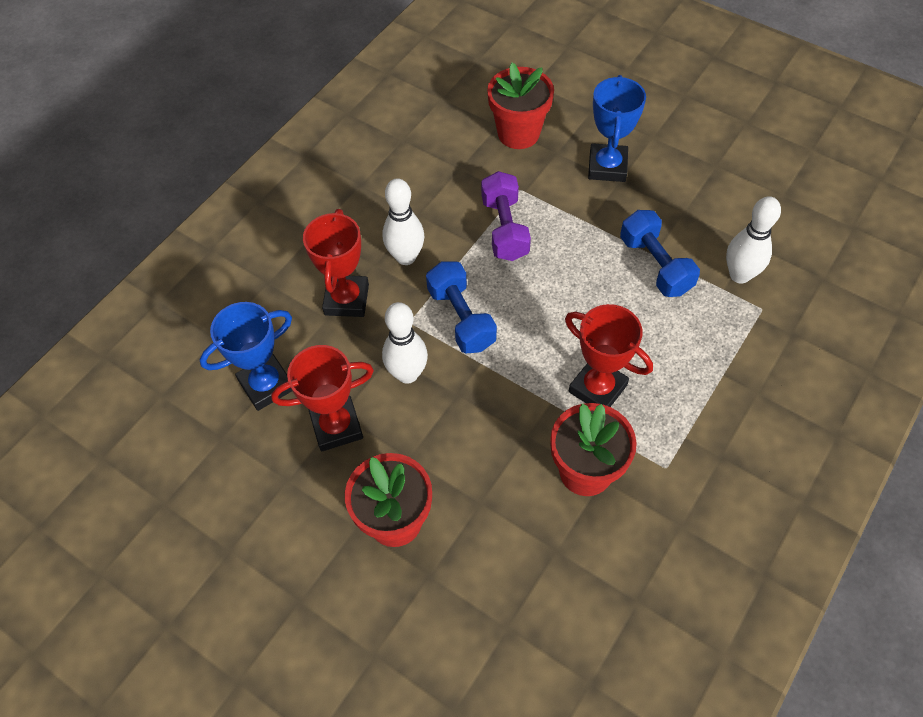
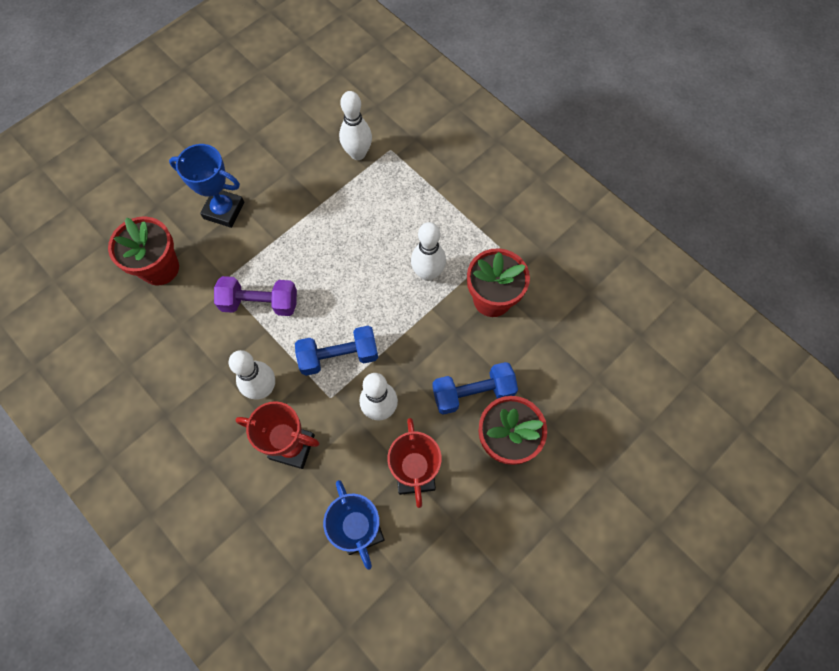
camera: 80 degrees left, 10 degrees up
red trophy [565,304,653,407] -> white bowling pin [411,222,446,281]
blue dumbbell [620,210,700,297] -> blue dumbbell moved to [432,362,518,415]

